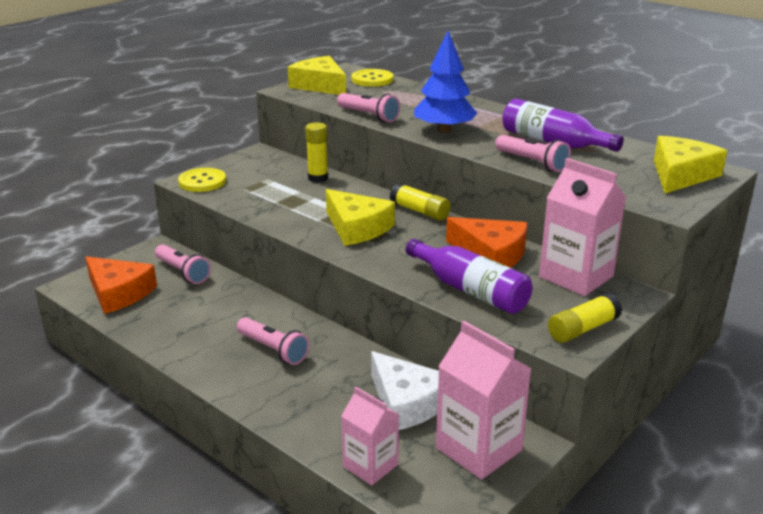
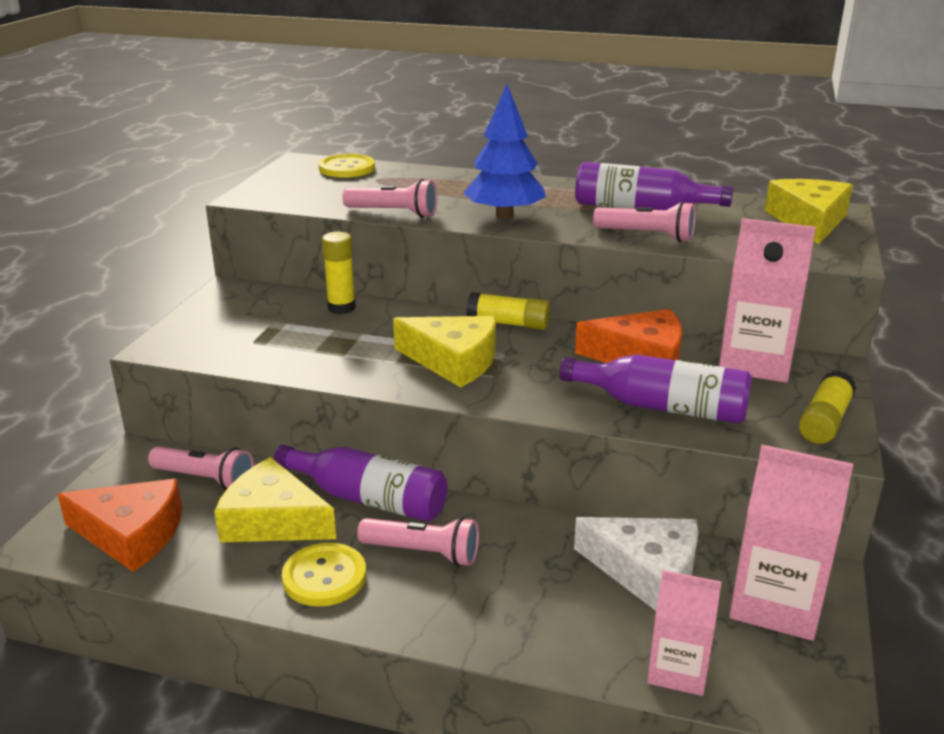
camera: 25 degrees left, 0 degrees up
yellow button [178,168,226,192] -> yellow button moved to [282,543,366,607]
yellow cheese [288,56,346,95] -> yellow cheese moved to [214,457,336,543]
none -> purple bottle [274,445,447,522]

